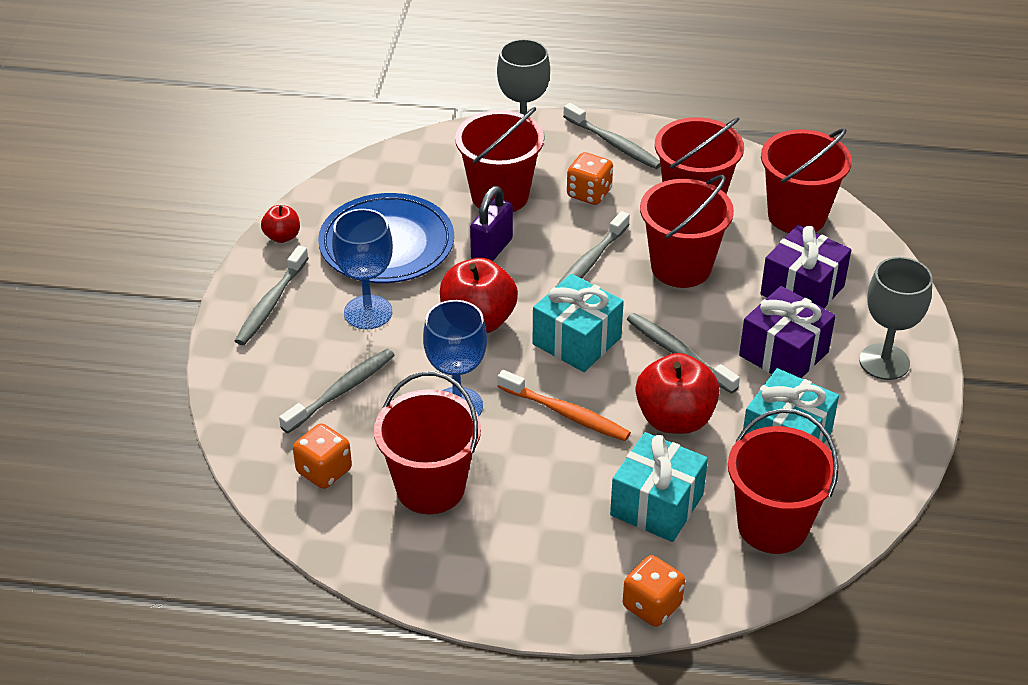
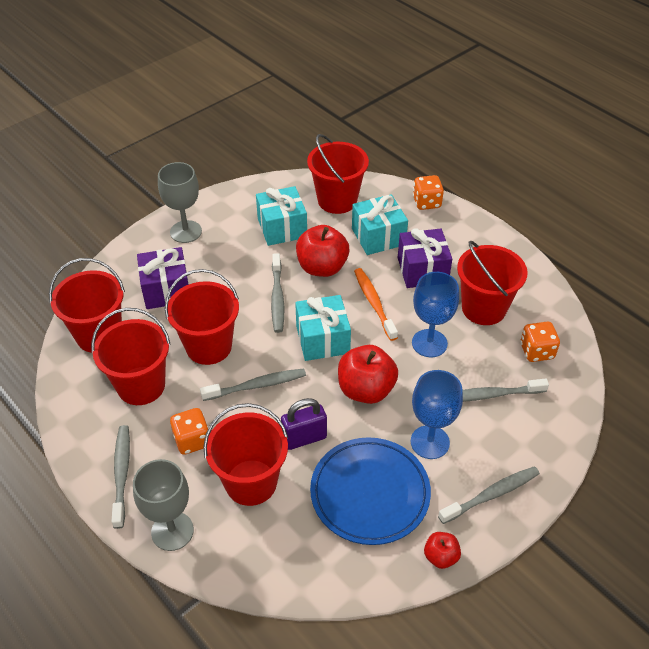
camera: 140 degrees left, 5 degrees up
purple gift [739,286,836,378] -> purple gift moved to [398,228,452,288]

